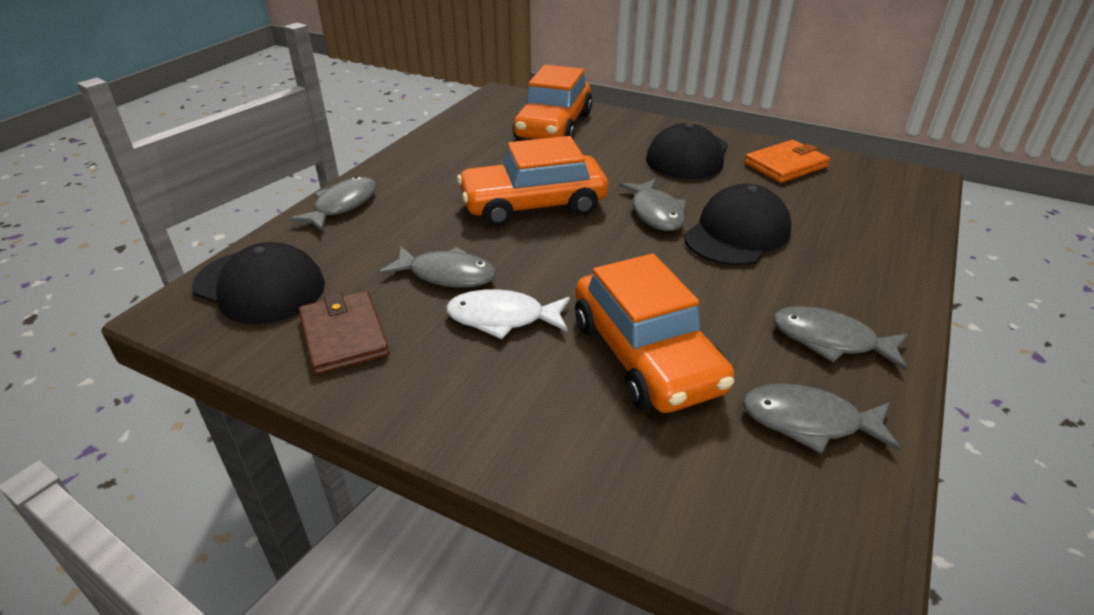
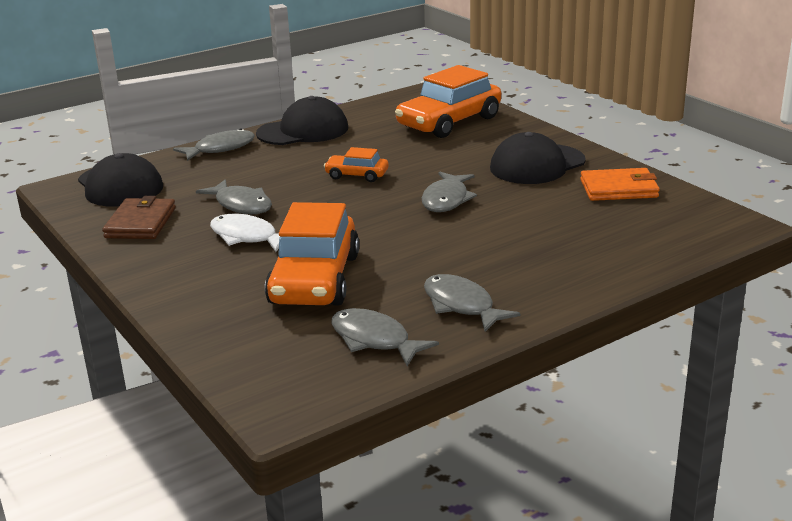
camera: 30 degrees right, 10 degrees down
orange car [457,136,608,226] -> orange car [324,147,389,182], size x0.49
black cap [684,184,791,266] -> black cap moved to [256,96,348,145]

